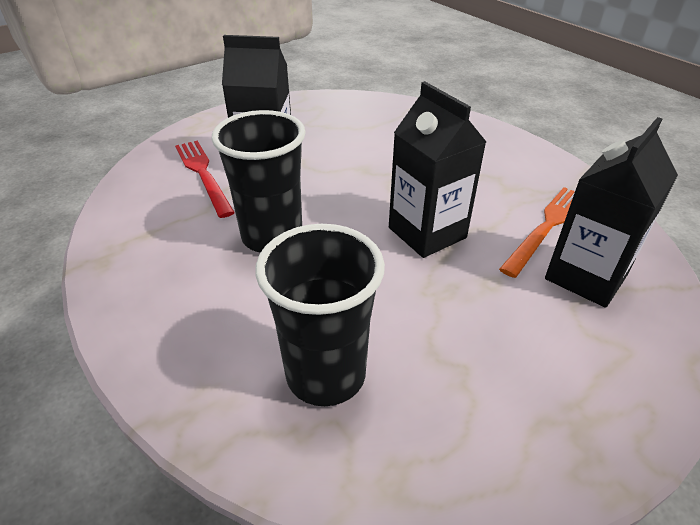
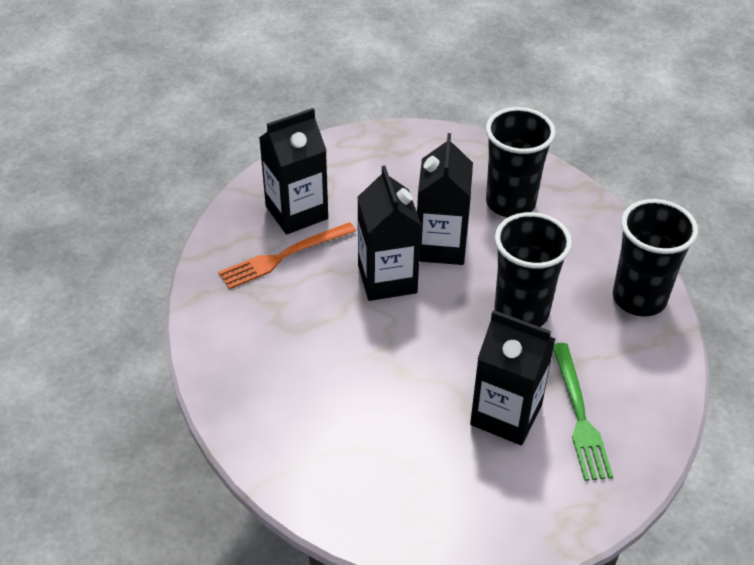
camera: 160 degrees left, 5 degrees up
red fork [175,141,235,218] -> green fork [553,343,613,481]
none -> black carton [417,133,473,265]
none -> black cup [613,199,698,317]

